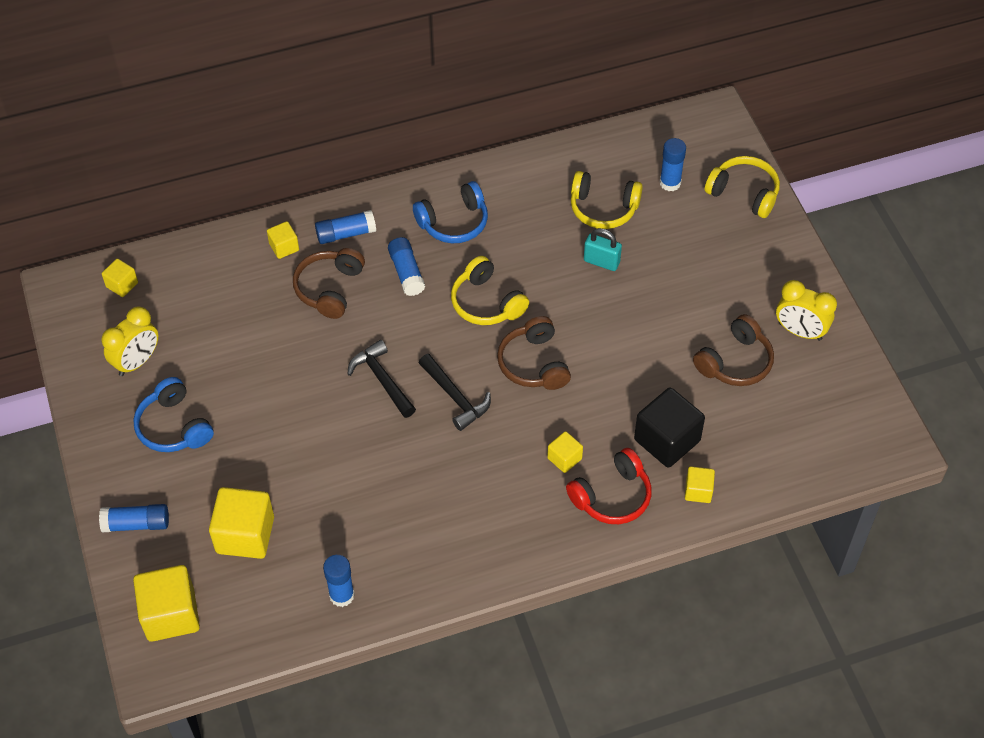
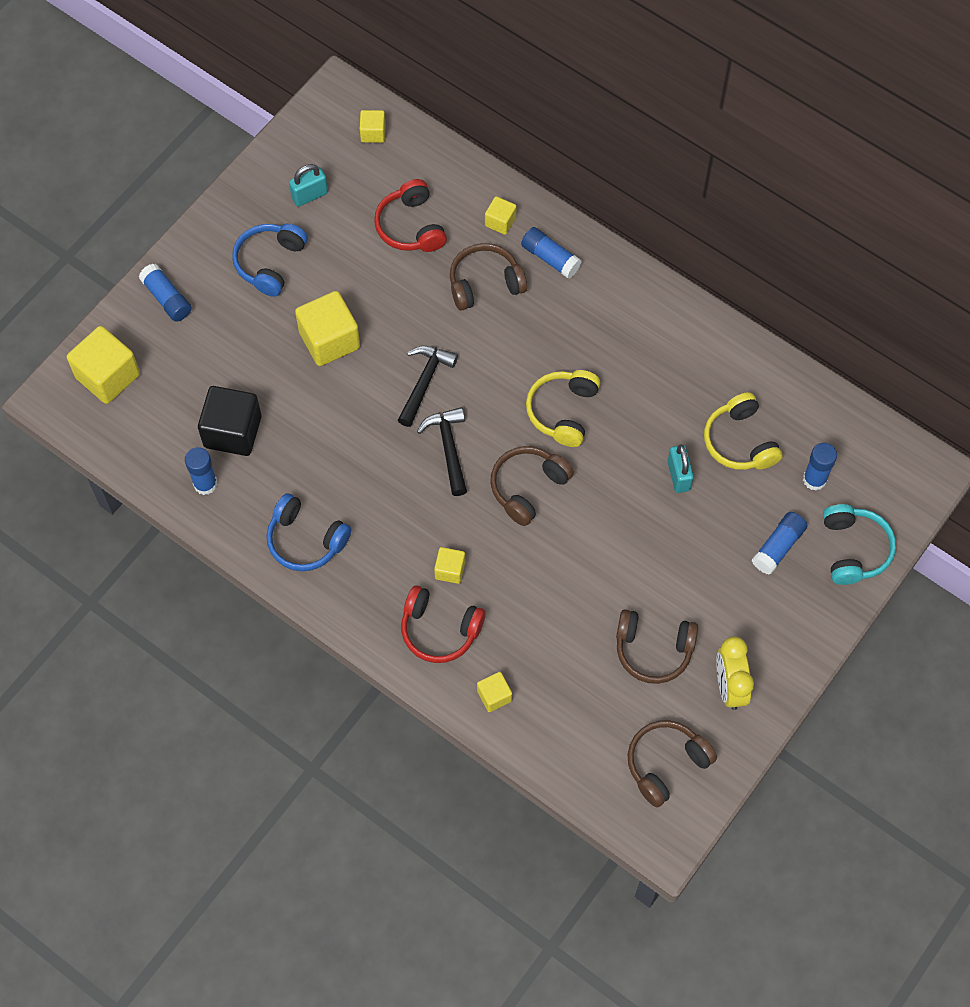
camera: 55 degrees right, 10 degrees up
yellow clock [101,307,158,376] -> turquoise padlock [289,164,328,207]
yellow cube [209,487,274,559] -> yellow cube moved to [295,291,360,366]
blue glue stick [388,237,425,296] -> blue glue stick moved to [752,512,808,575]
blue headphones [413,181,488,243] -> blue headphones moved to [266,493,351,571]
black hammer [419,354,491,431] -> black hammer turned 150 degrees clockwise [417,407,467,496]
black cube [634,388,705,468] -> black cube moved to [198,386,261,456]
yellow headphones [705,156,780,218] -> turquoise headphones [823,504,896,585]
none -> red headphones [374,179,447,252]
none -> brown headphones [628,720,717,807]

